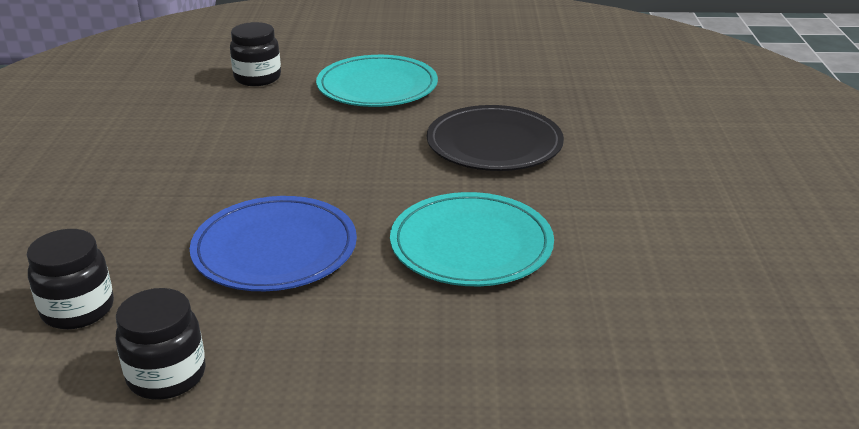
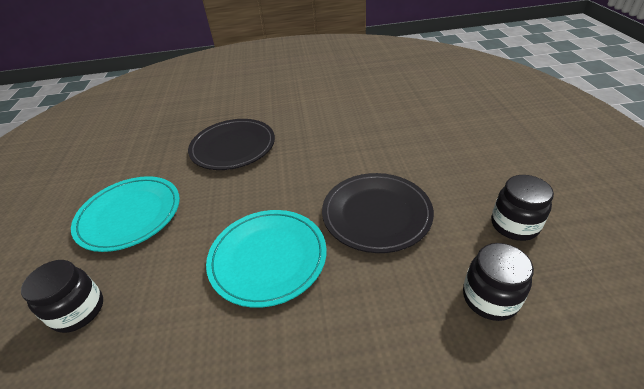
camera: 95 degrees left, 10 degrees up
blue plate [190,196,357,291] -> black plate [322,173,434,253]
turquoise plate [390,192,554,286] -> turquoise plate moved to [206,210,327,308]

